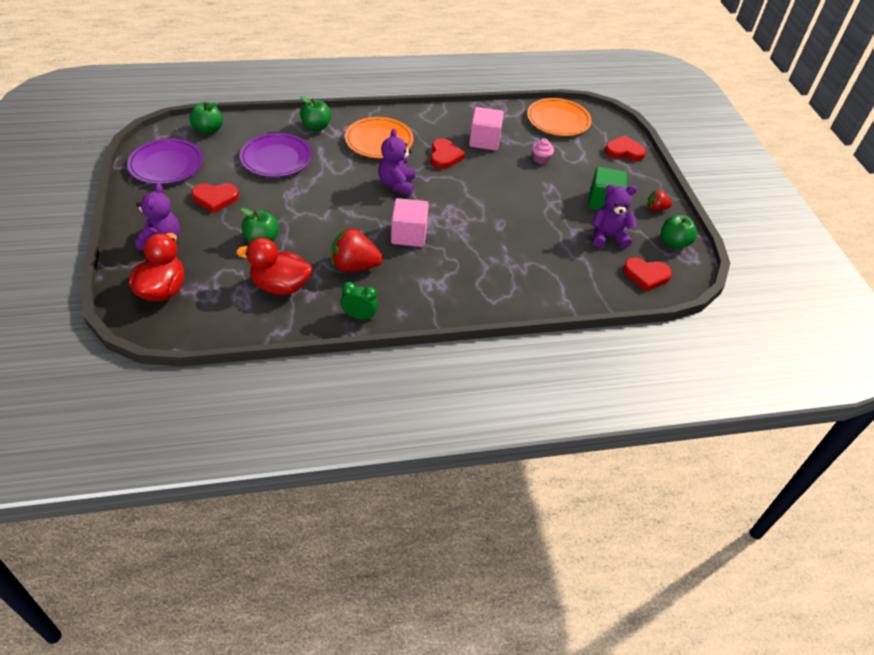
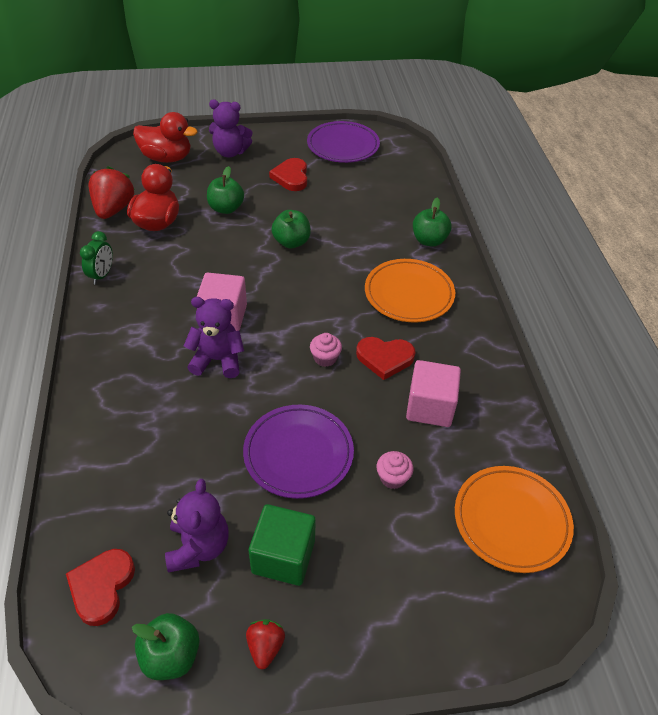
camera: 95 degrees right, 0 degrees up
green apple [190,101,223,134] -> green apple moved to [271,210,311,248]
purple plate [240,133,312,177] -> purple plate moved to [243,405,354,499]
red strawberry [331,228,383,272] -> red strawberry moved to [89,166,135,219]
purple teddy bear [378,129,415,195] -> purple teddy bear moved to [184,297,244,378]
red heart [605,136,646,161] -> none
none -> pink cupcake [310,333,342,367]

